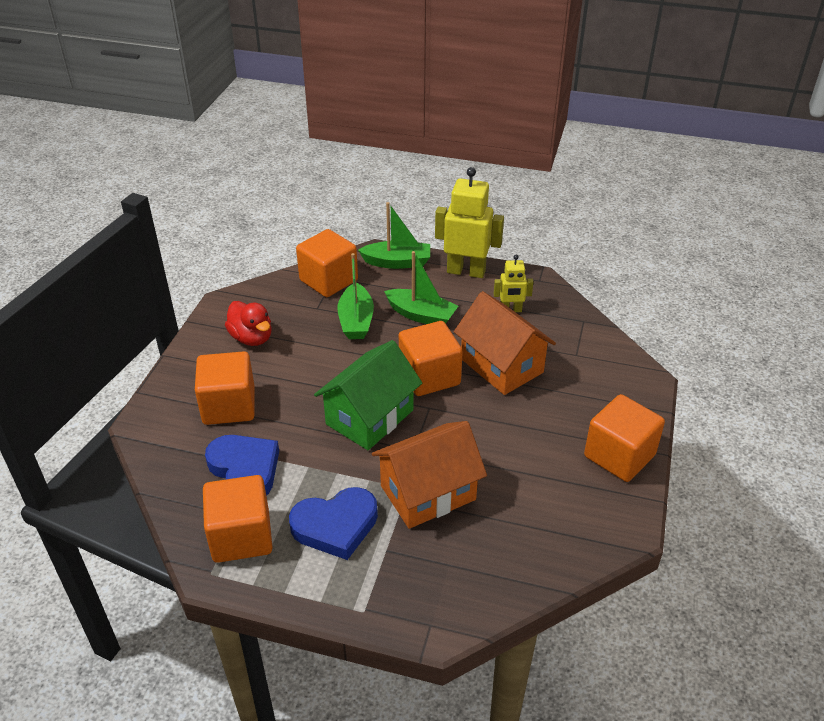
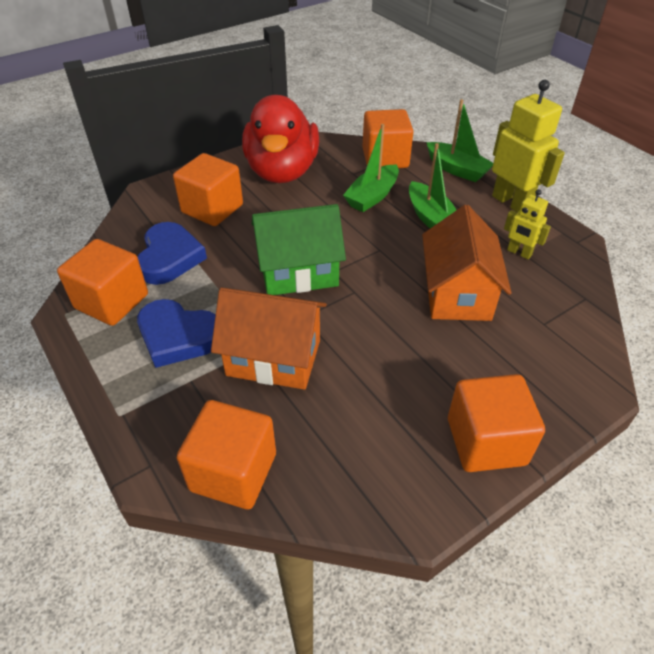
camera: 40 degrees right, 5 degrees up
red duck [225,301,272,346] -> red duck [242,95,319,183], size x1.94
orange cube [399,321,463,396] -> orange cube moved to [177,400,276,510]

